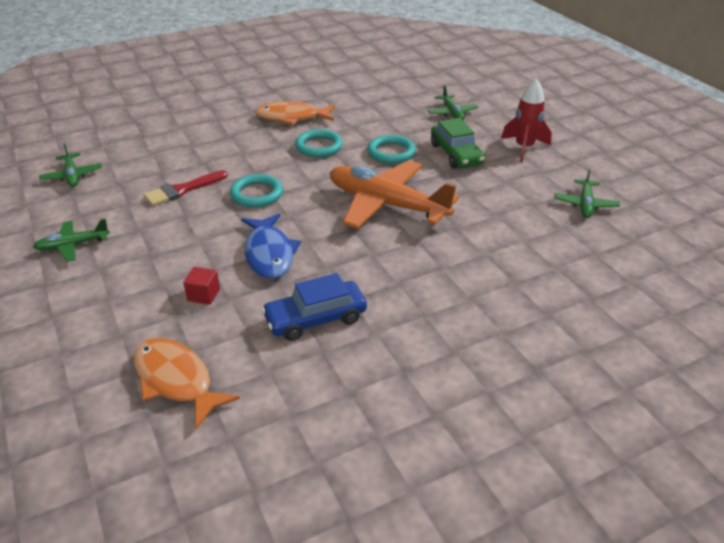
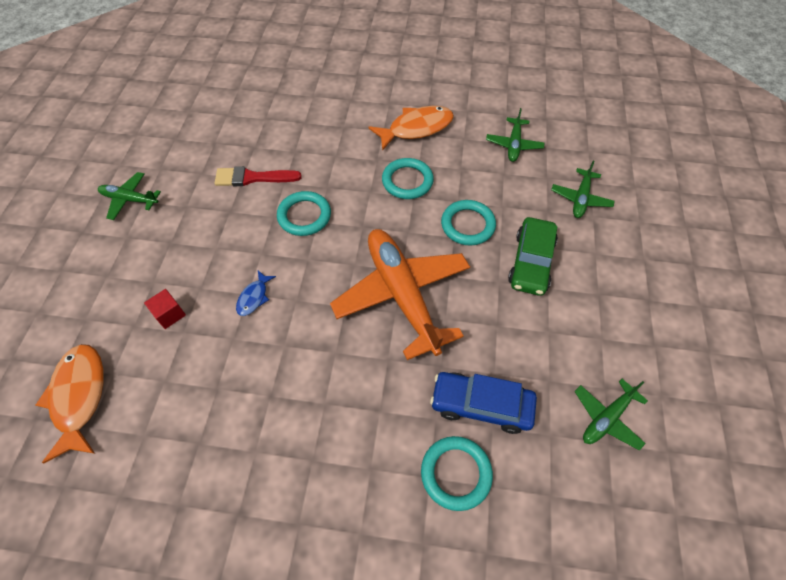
camera: 35 degrees right, 20 degrees up
green plane [39,143,102,187] -> green plane moved to [486,108,544,162]
blue fish [241,213,301,279] -> blue fish [236,270,276,316], size x0.51
orange fish [255,101,335,125] -> orange fish turned 120 degrees clockwise [368,106,454,151]
blue car [261,273,367,341] -> blue car moved to [430,372,537,434]
red rocket [501,78,552,163] -> none
none -> turquoise ring [421,436,493,511]

